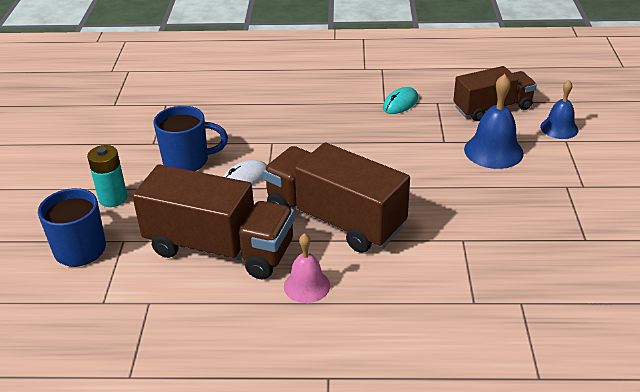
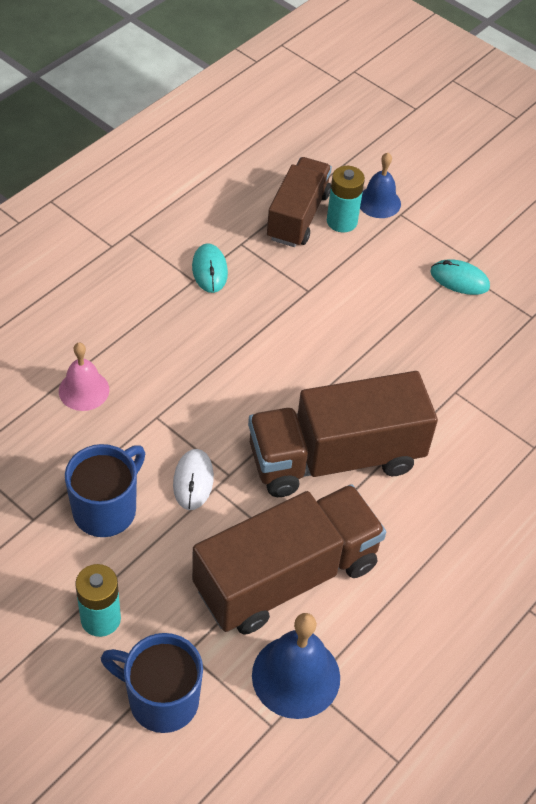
camera: 55 degrees left, 15 degrees up
pink bell [284,233,330,303] -> pink bell moved to [59,343,109,411]
blue bell [464,74,524,169] -> blue bell moved to [252,613,340,719]
none -> turquoise battery [327,166,365,233]
none -> turquoise mouse [430,259,490,295]

